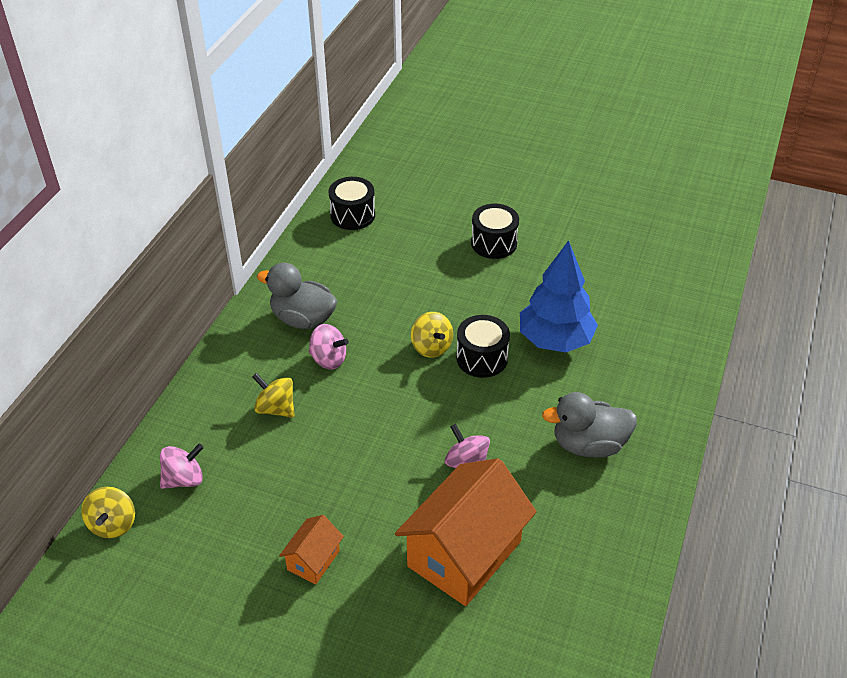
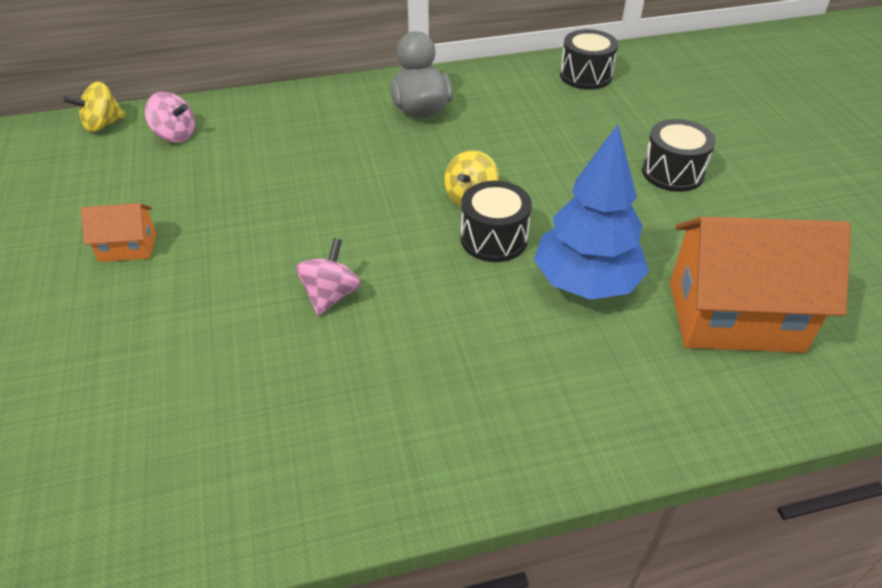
camera: 55 degrees right, 0 degrees up
yellow spinning top [252,373,295,418] -> none
pink spinning top [309,324,349,370] -> none
orange house [395,458,537,606] -> orange house moved to [670,216,851,353]
grey duck [542,392,637,458] -> none

